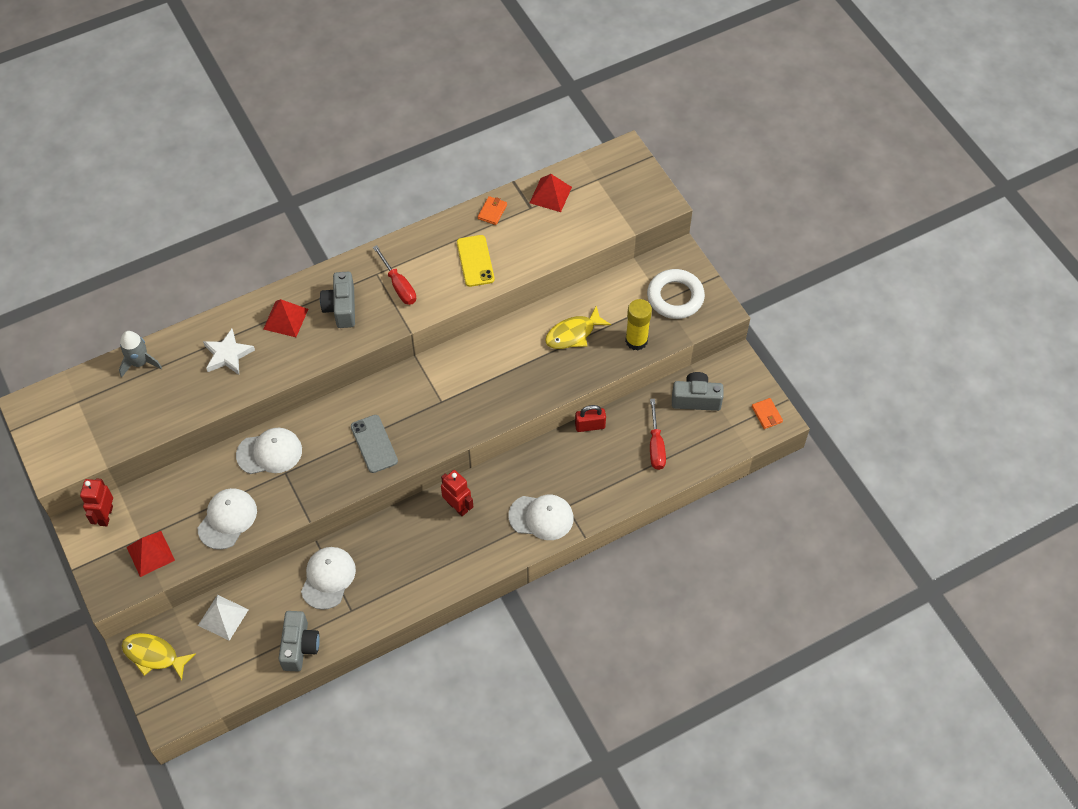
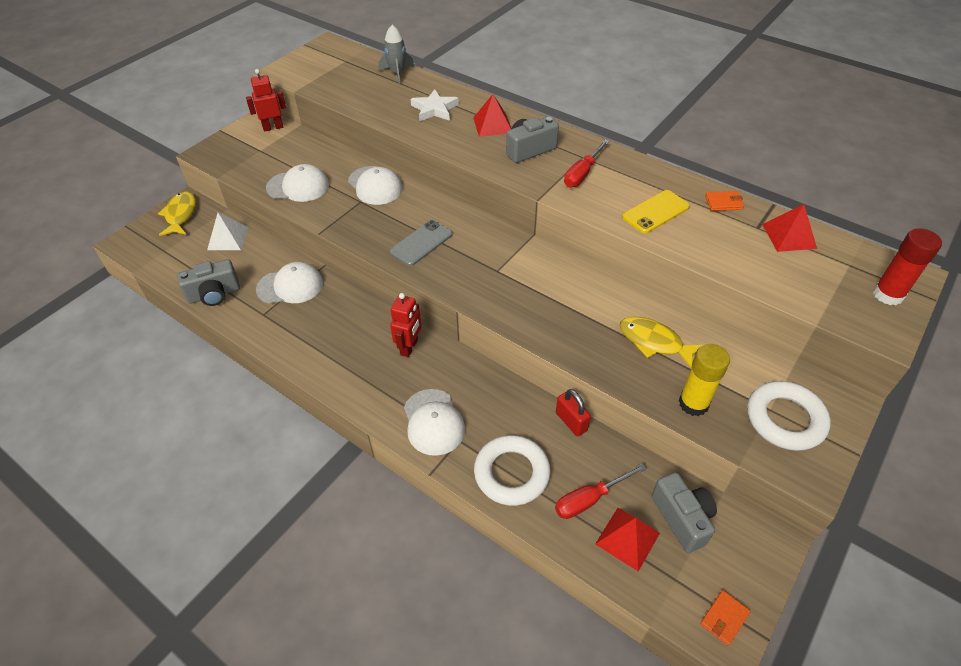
camera: 65 degrees right, 10 degrees down
red pyramid [127,531,175,577] -> red pyramid moved to [595,508,660,571]
none -> white ring [474,435,551,506]
none -> red glue stick [873,228,942,305]

